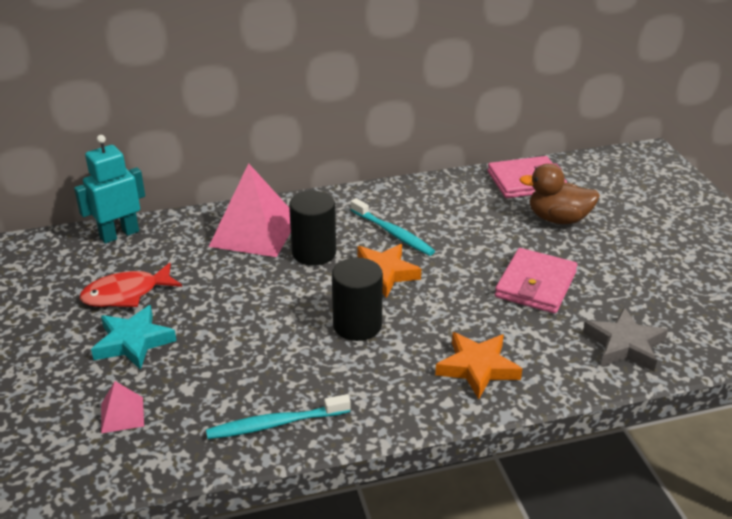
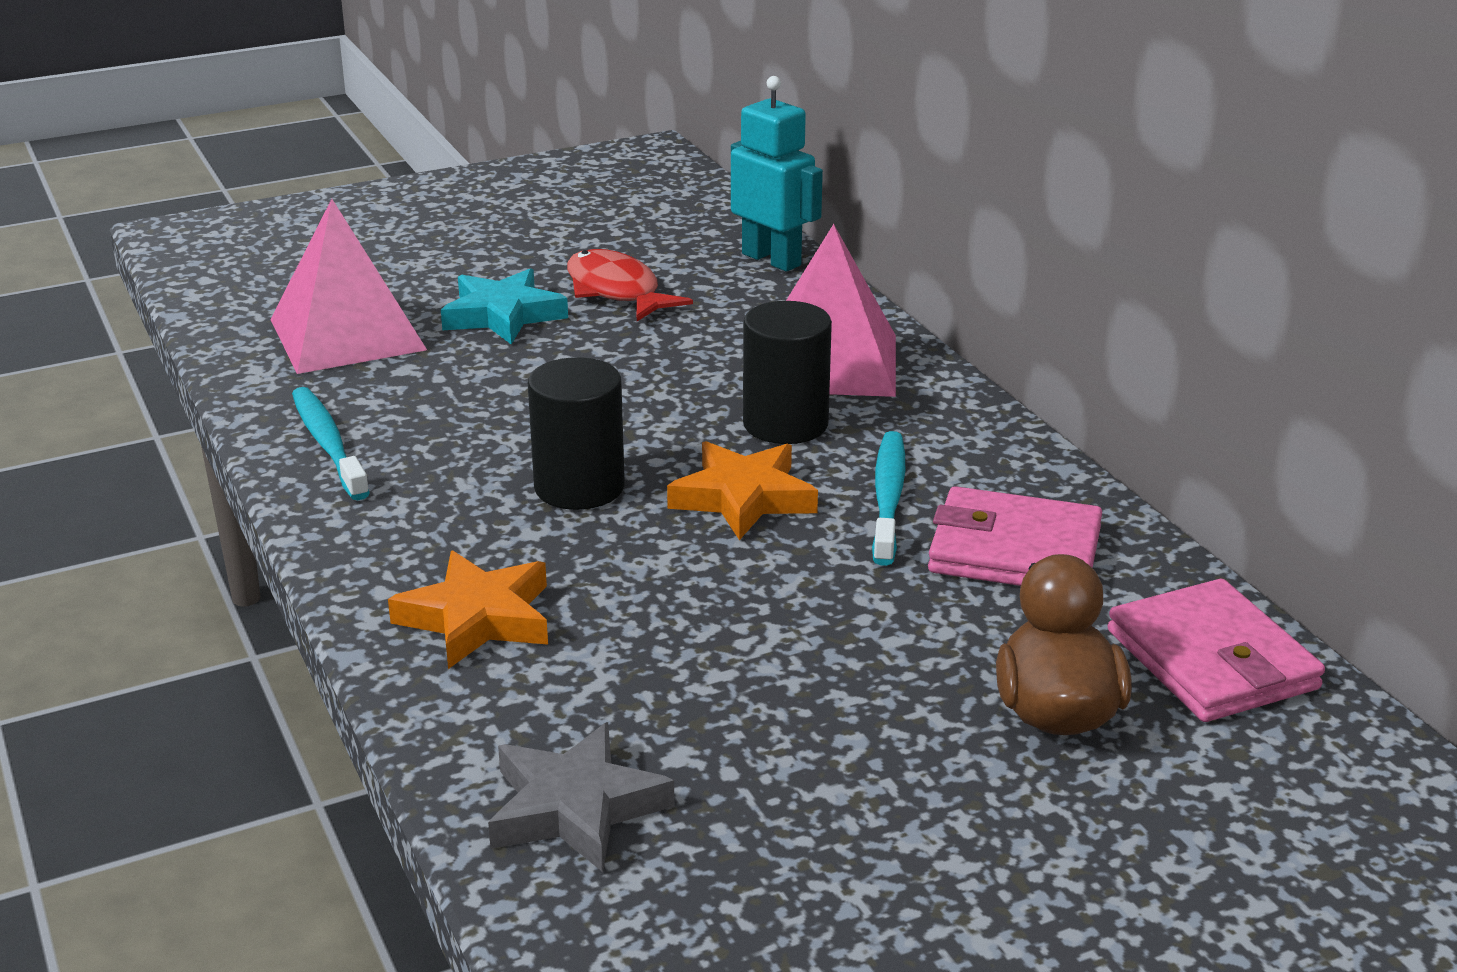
camera: 80 degrees right, 5 degrees down
pink pyramid [101,381,144,433] -> pink pyramid [270,199,427,374], size x2.18
turquoise toothbrush [351,198,435,256] -> turquoise toothbrush turned 150 degrees clockwise [872,431,905,566]
pink wallet [495,248,577,314] -> pink wallet moved to [928,486,1102,586]

